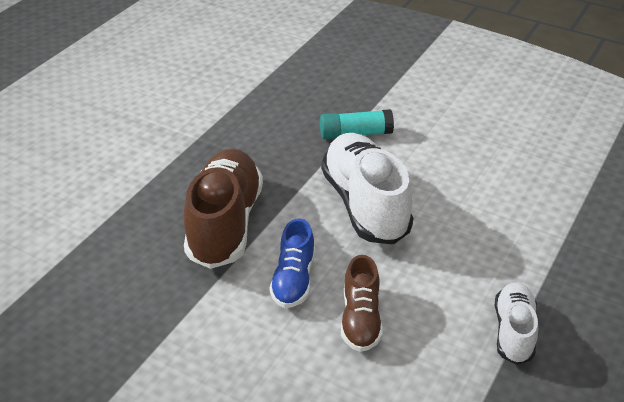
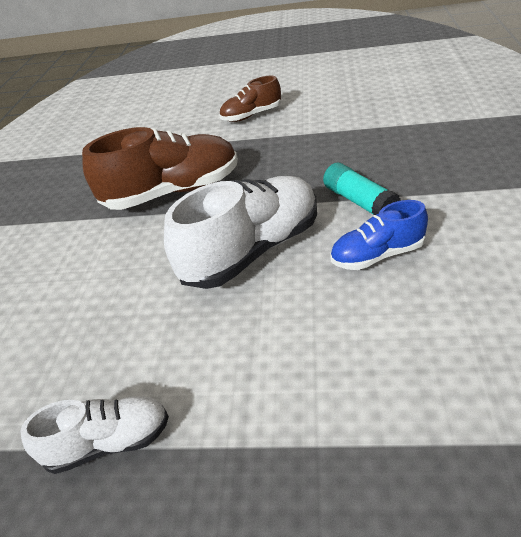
camera: 70 degrees right, 0 degrees up
blue shoe [269,219,315,308] -> blue shoe moved to [331,200,428,270]
brown shoe [341,255,383,352] -> brown shoe moved to [219,75,281,122]

